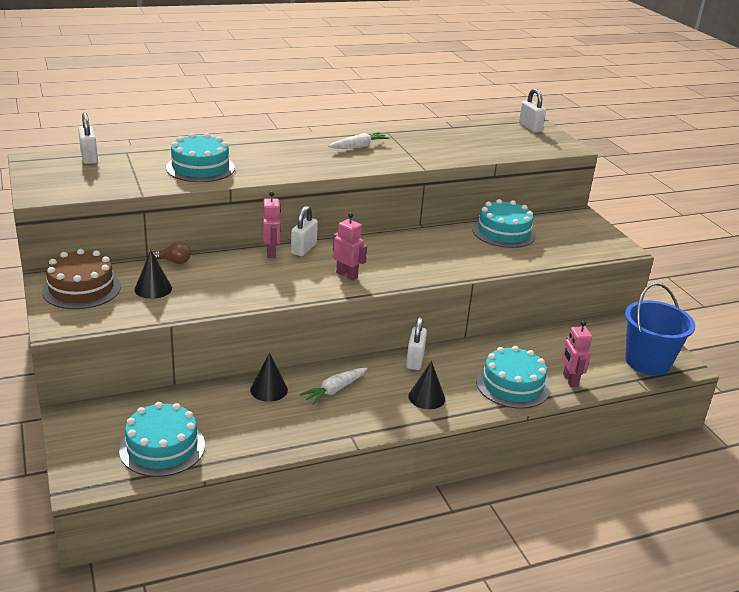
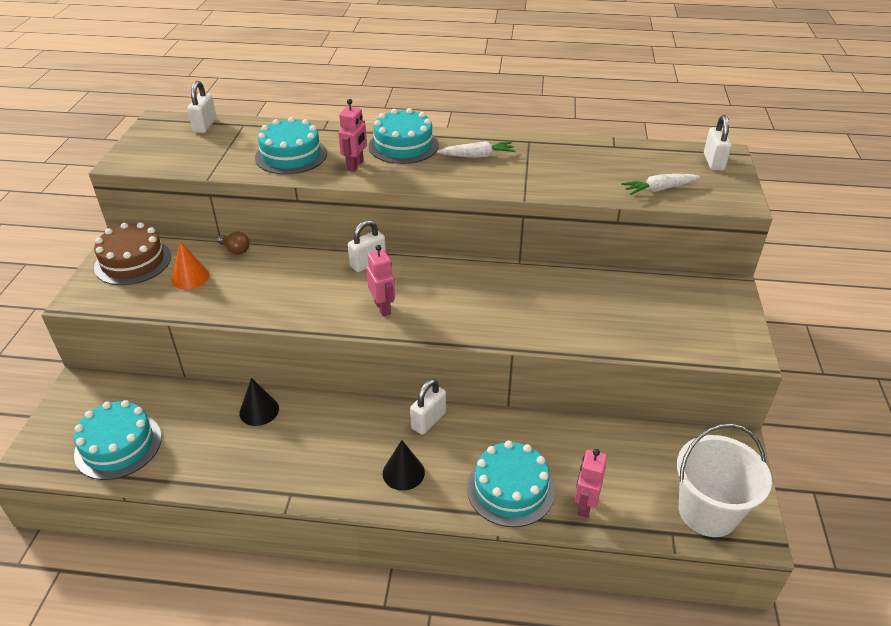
camera: 30 degrees right, 10 degrees up
black cone [134,250,172,299] -> orange cone [171,241,210,289]
pink robot [262,191,281,258] -> pink robot moved to [338,99,367,172]
white carrot [300,368,367,405] -> white carrot moved to [621,174,700,195]
turquoise cake [472,199,536,248] -> turquoise cake moved to [369,108,439,164]
blue bucket [625,283,695,375] -> white bucket [677,423,772,537]

